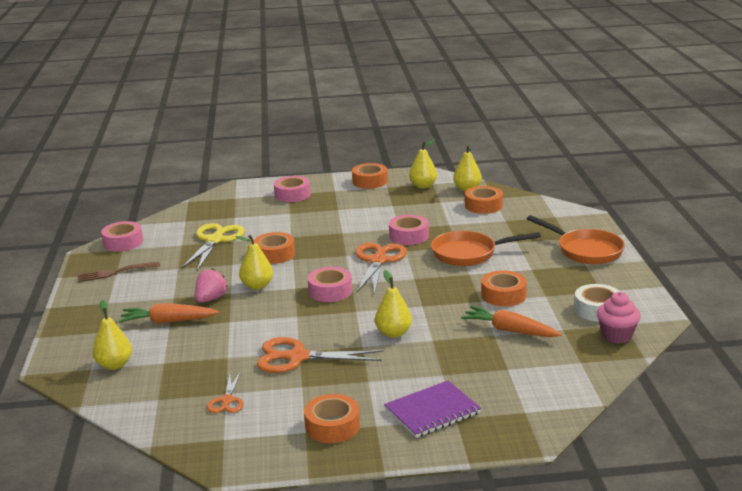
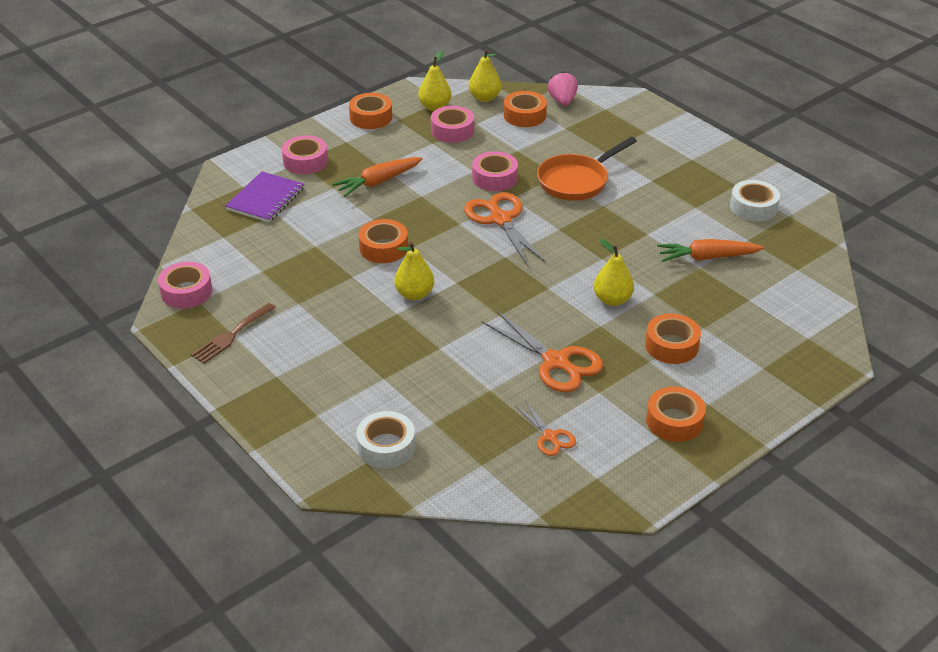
camera: 35 degrees left, 15 degrees up
yellow pear [92,300,132,370] -> white tape [356,411,415,468]
orange carrot [119,303,219,324] -> orange carrot moved to [332,157,422,197]
yellow scissors [181,223,245,271] -> none
pink strawberry [195,269,228,303] -> pink strawberry moved to [548,72,578,106]
orange scissors [257,337,383,373] -> orange scissors turned 105 degrees counterclockwise [482,311,603,393]
pink tape [308,267,352,302] -> pink tape moved to [431,106,474,143]
purple notebook [384,381,481,438] -> purple notebook moved to [225,171,304,223]
orange tape [481,270,527,307] -> orange tape moved to [645,314,701,364]
orange pan [527,215,625,264] -> none
pink cupcake [597,292,641,344] -> none

